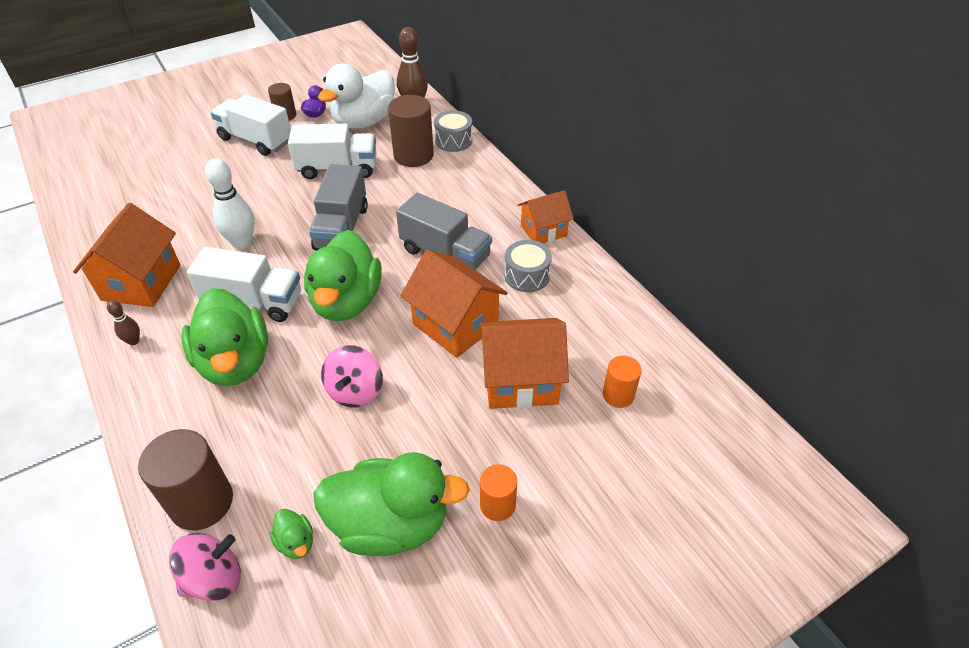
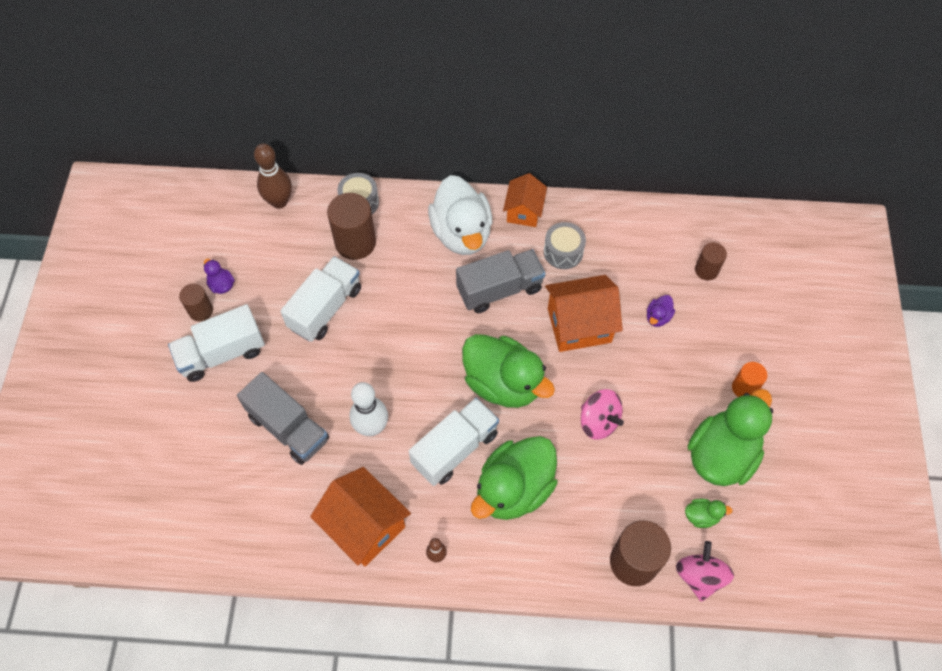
camera: 55 degrees left, 15 degrees up
green duck [181,288,268,386] -> green duck turned 120 degrees clockwise [471,436,558,520]
grey truck [309,164,368,251] -> grey truck moved to [237,372,329,465]
white duck [318,64,395,129] -> white duck moved to [428,175,492,255]
orange house [479,318,569,409] -> purple duck [647,295,675,327]
orange cylinder [603,356,642,408] -> brown cylinder [695,243,727,280]

